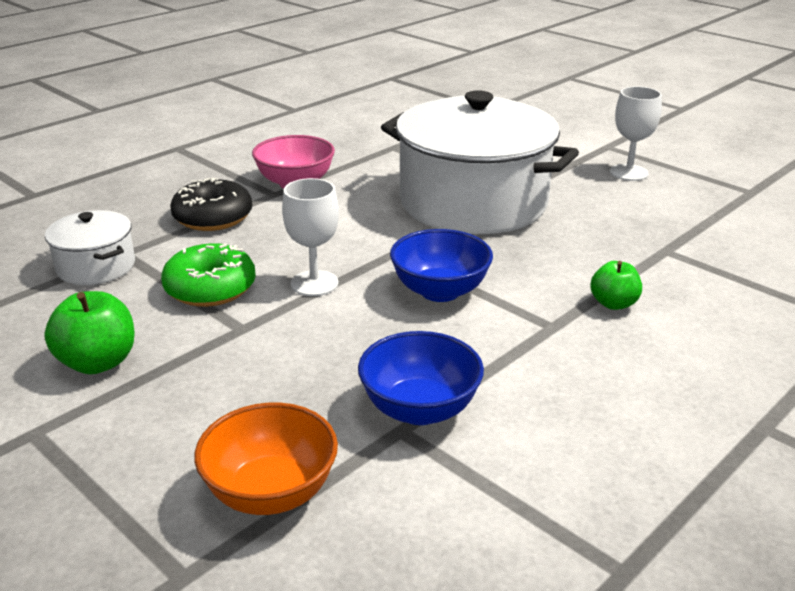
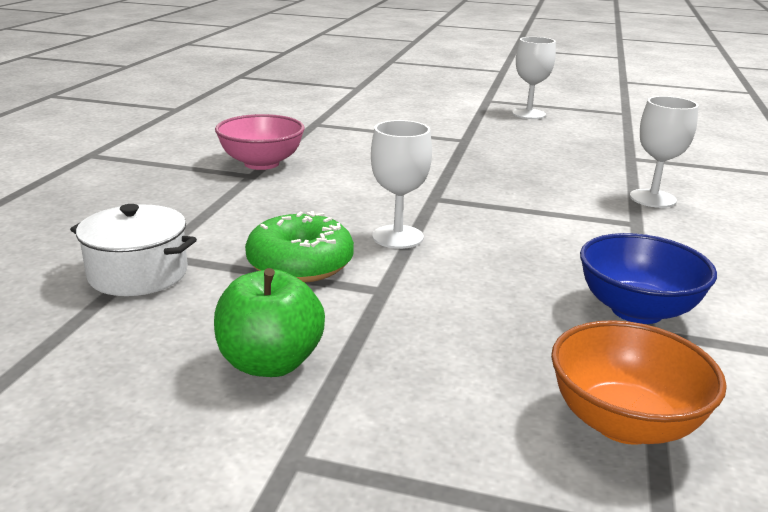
camera: 30 degrees left, 5 degrees down
black donut [170,178,252,231] -> none
white pot [381,90,579,234] -> none
blue bowl [390,229,493,302] -> none
green apple [590,261,642,310] -> white goblet [630,96,698,208]

